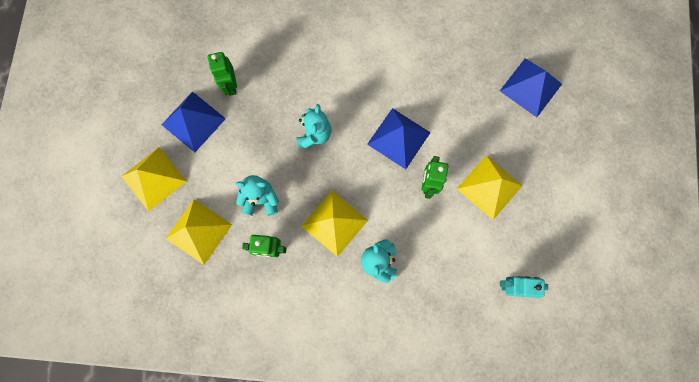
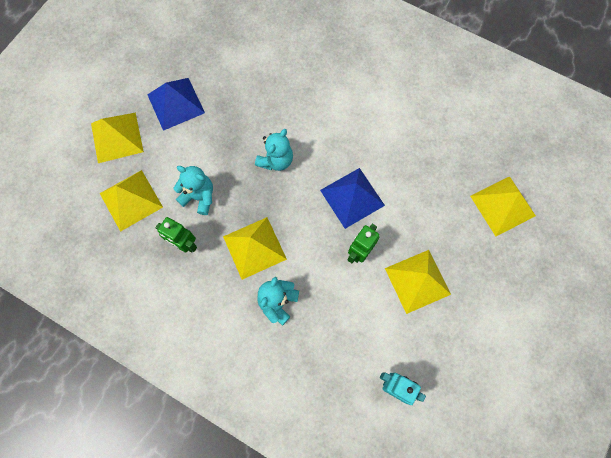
camera: 25 degrees right, 5 degrees down
green robot [208,52,237,96] -> none
blue pyramid [500,58,562,117] -> yellow pyramid [470,176,536,236]

